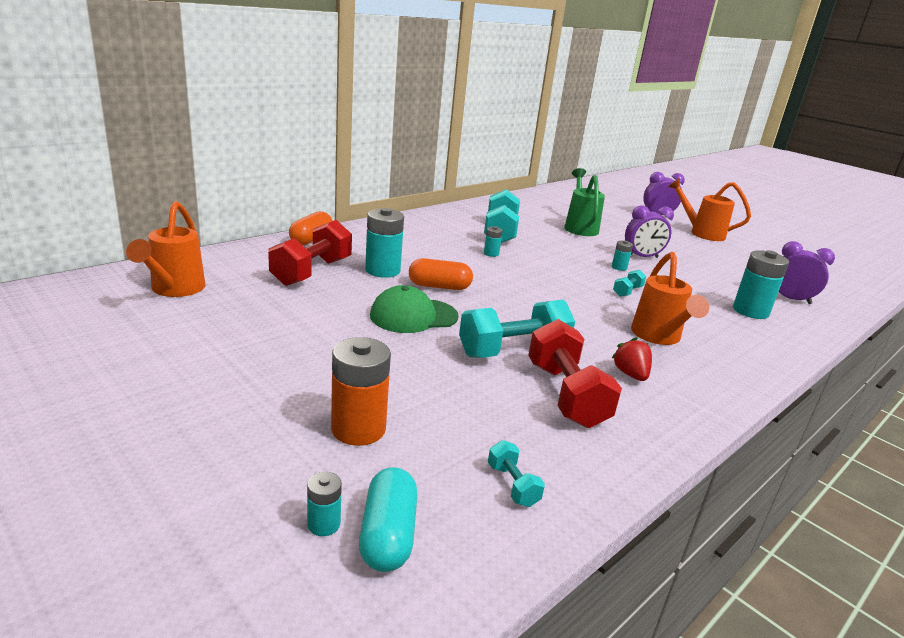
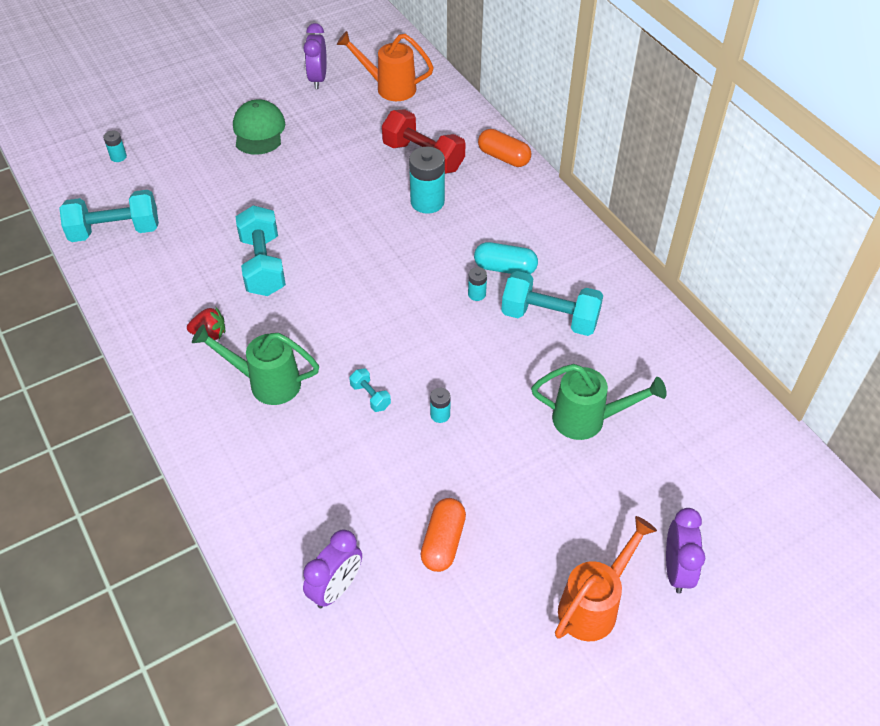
camera: 105 degrees right, 25 degrees up
orange battery [331,337,391,446] -> none
turquoise capsule [359,467,417,572] -> turquoise capsule moved to [474,242,538,274]
green cap [370,285,459,333] -> green cap moved to [233,99,285,155]
orange capsule [409,258,473,290] -> orange capsule moved to [421,498,466,572]
turquoise dumbbell [488,440,545,507] -> turquoise dumbbell [59,190,159,242], size x2.16
red dumbbell [528,319,622,428] -> none
purple clock [625,206,674,258] -> purple clock moved to [304,23,327,89]
orange watering can [631,252,709,345] -> green watering can [192,324,319,405]
turquoise battery [733,250,789,319] -> none

